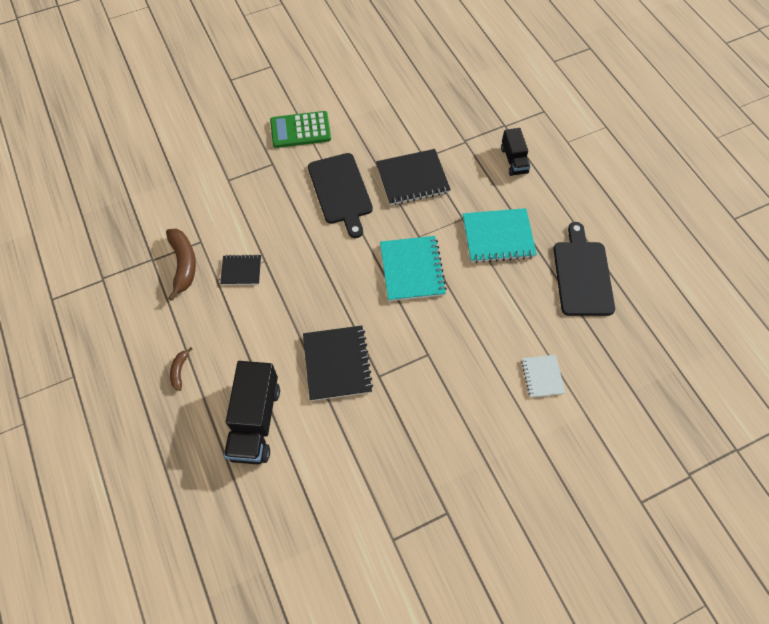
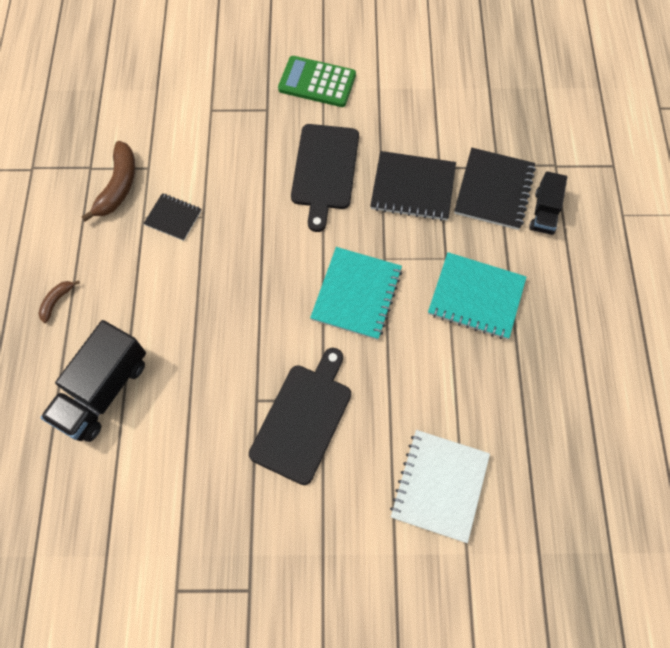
camera: 25 degrees right, 5 degrees up
black notebook [303,326,373,401] -> black notebook moved to [454,148,536,230]
white notebook [521,355,565,398] -> white notebook [390,430,490,543], size x1.75
black cutting board [553,222,615,316] -> black cutting board moved to [249,348,351,485]

